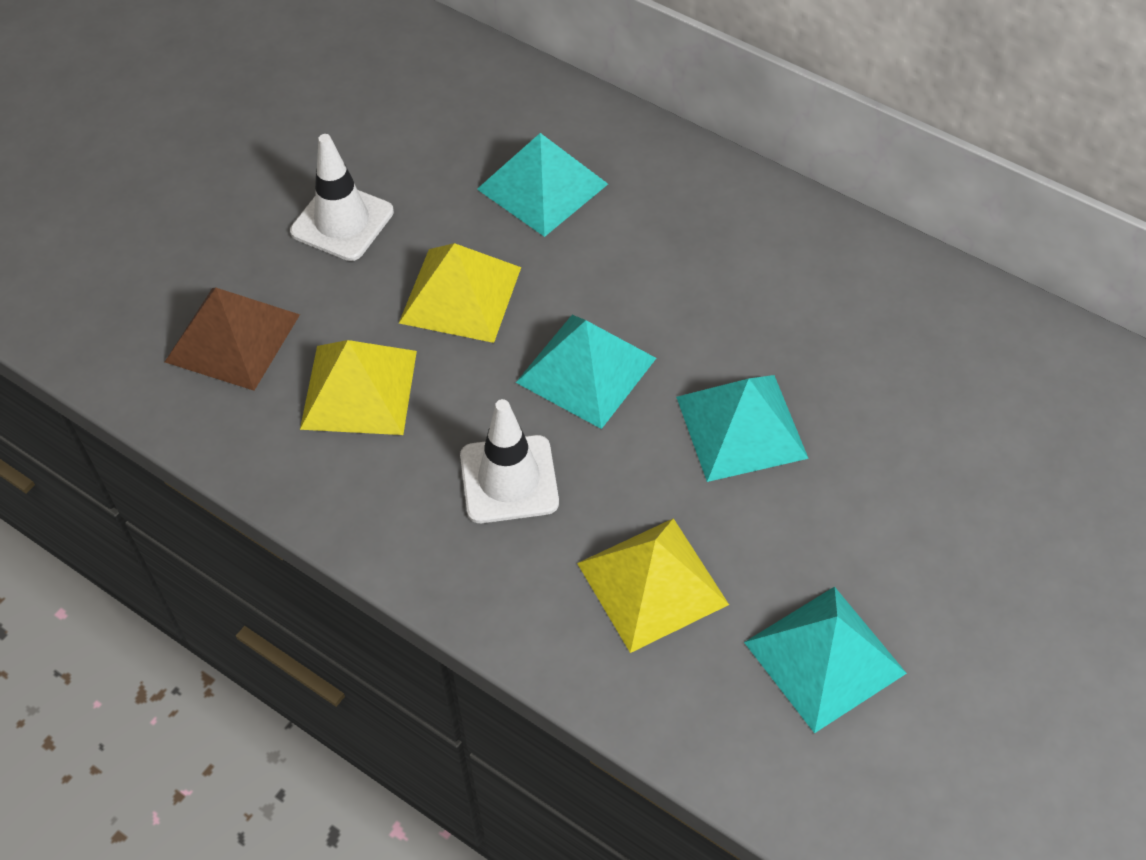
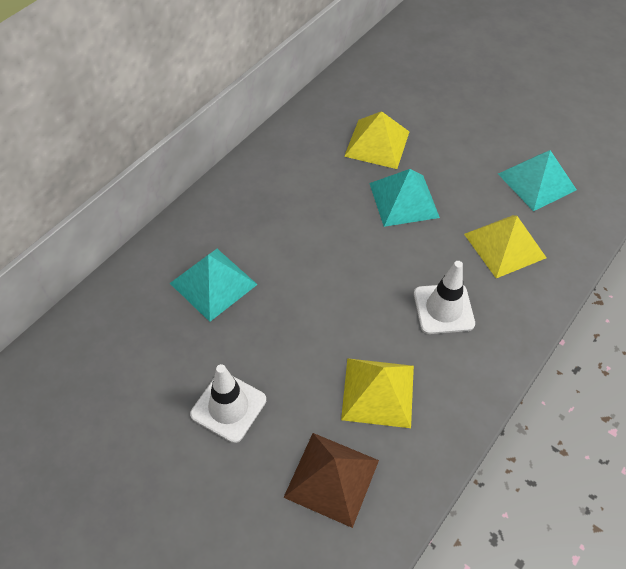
camera: 90 degrees left, 0 degrees up
yellow pyramid [399,243,521,343] -> yellow pyramid moved to [344,111,409,169]
turquoise pyramid [516,315,656,429] -> none

